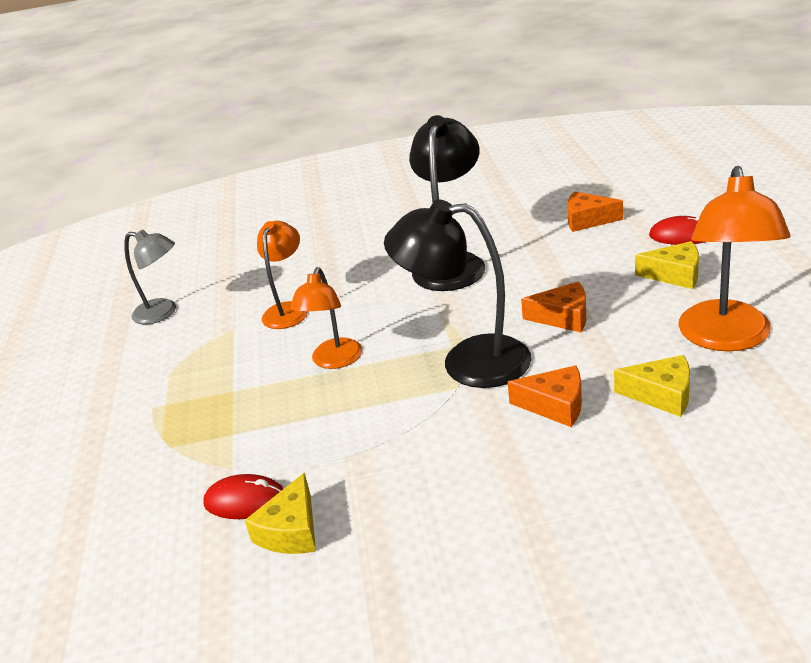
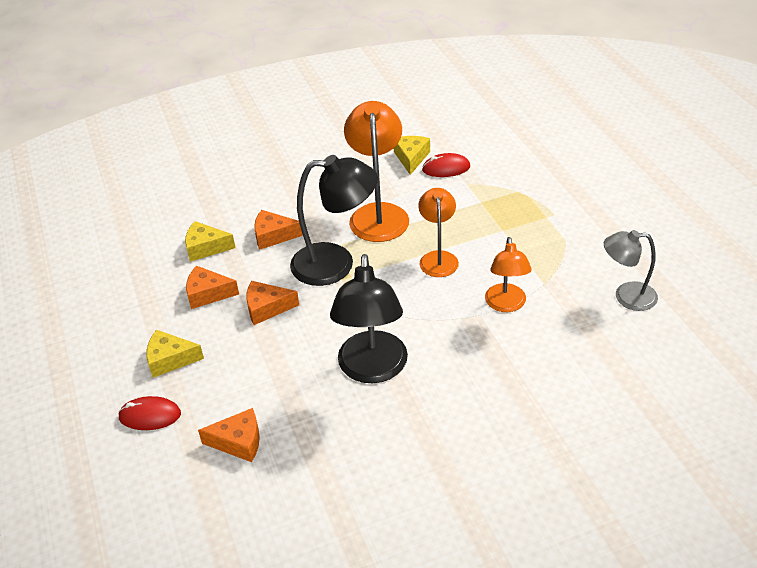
camera: 165 degrees right, 10 degrees up
orange lamp [678,166,791,352] -> orange lamp moved to [344,101,409,242]
none -> orange cheese [186,266,239,309]

